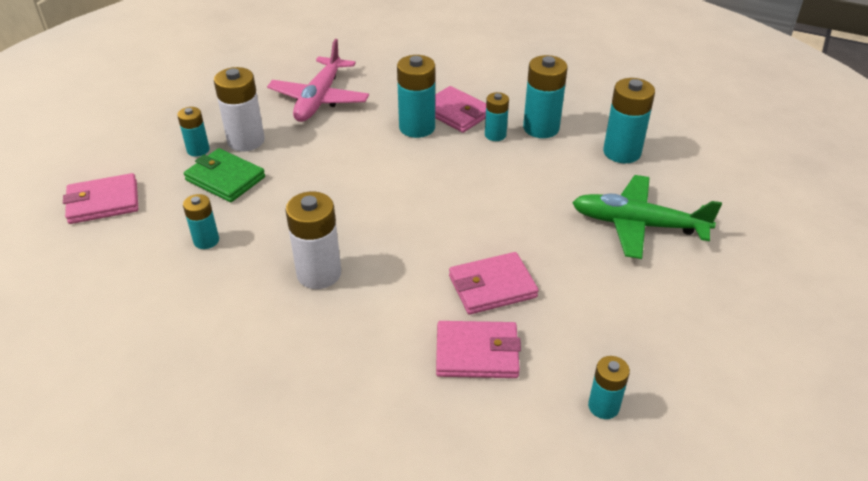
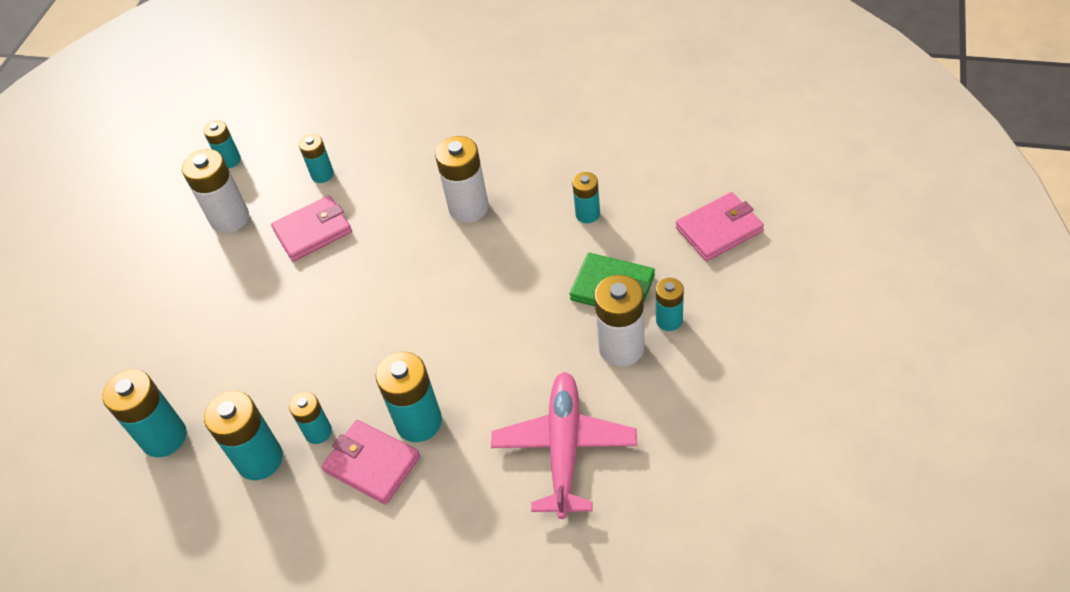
camera: 175 degrees right, 10 degrees up
pink wallet [436,321,521,378] -> turquoise battery [299,134,334,183]
green plane [572,175,722,259] -> none
none -> white battery [182,149,249,233]

